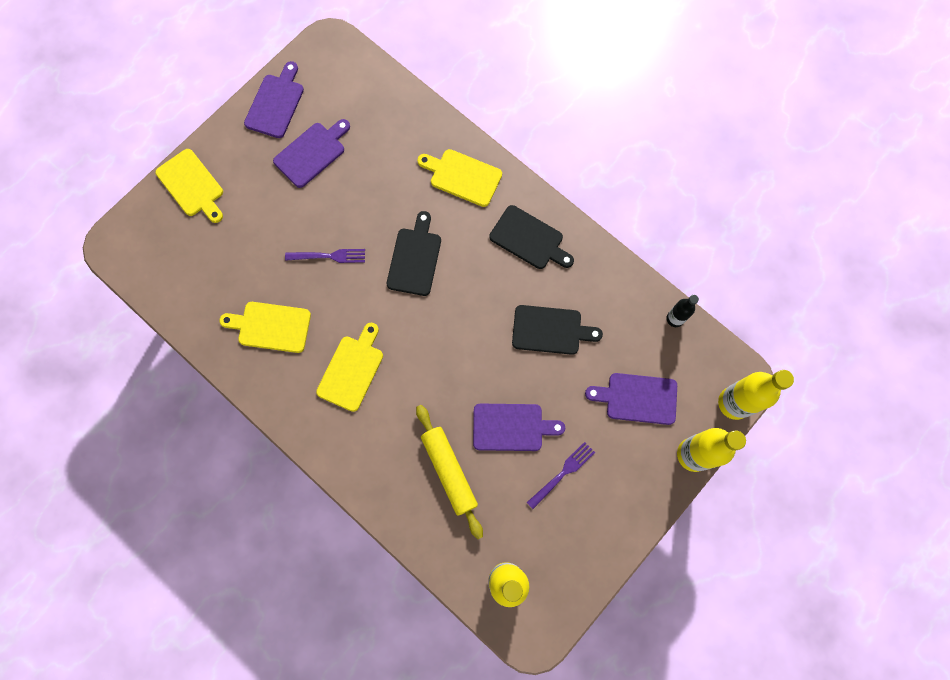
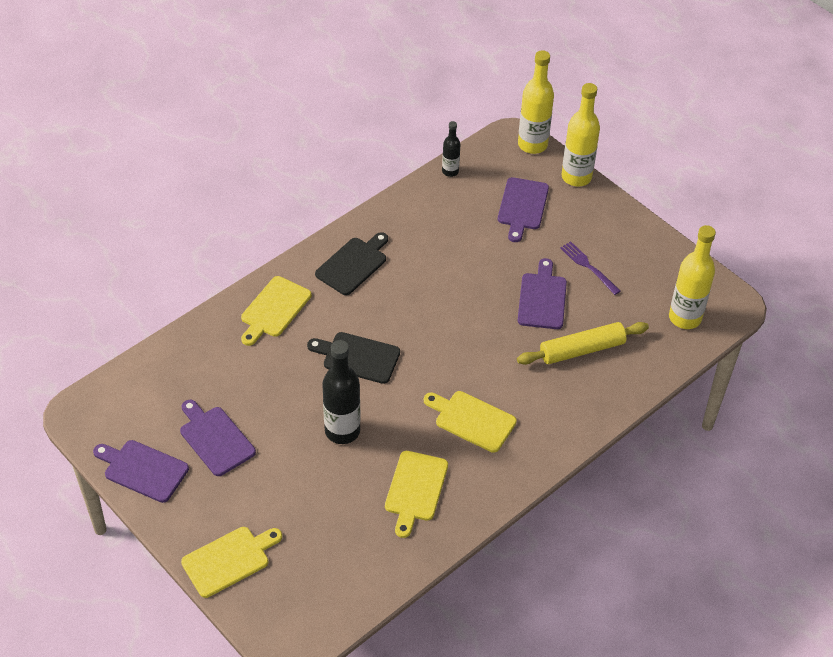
camera: 85 degrees left, 25 degrees down
purple fork [285,249,365,263] -> black bottle [322,340,361,444]
black cutting board [512,305,603,355] -> none

